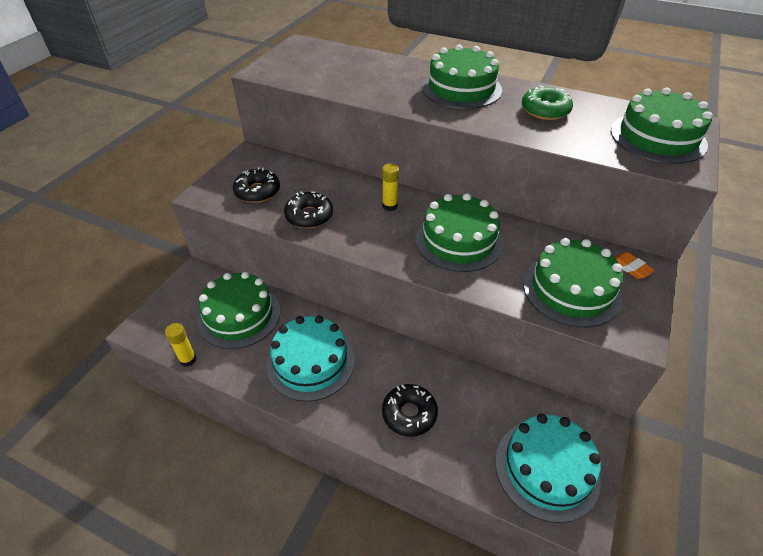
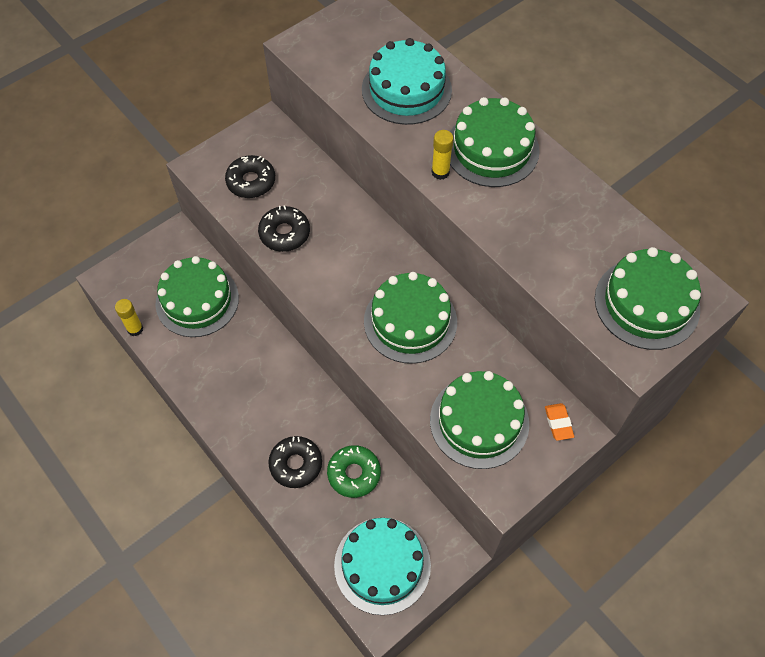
camera: 25 degrees right, 15 degrees up
turquoise cake [267,316,355,402] -> turquoise cake moved to [362,38,452,125]
yellow glue stick [382,163,399,211] -> yellow glue stick moved to [432,130,454,180]
green donut [522,85,573,120] -> green donut moved to [327,445,381,498]

